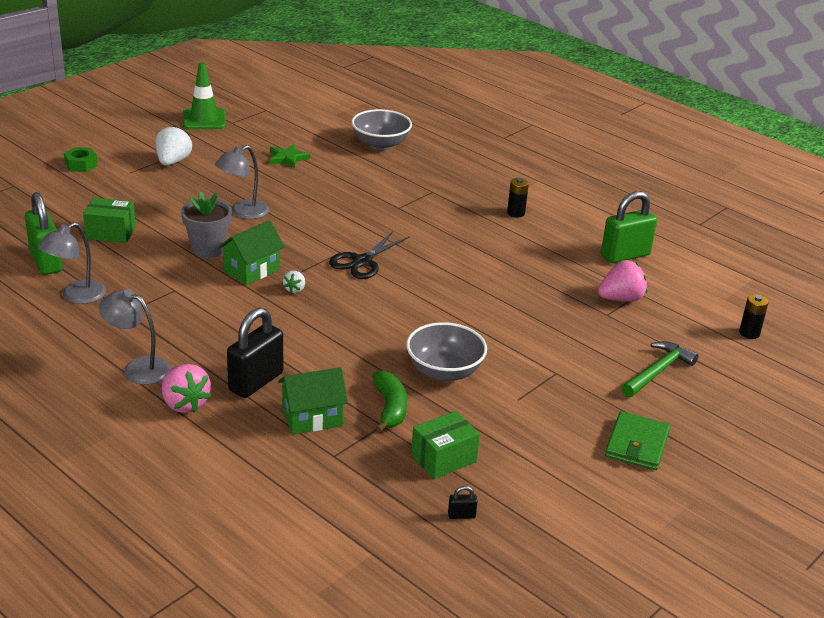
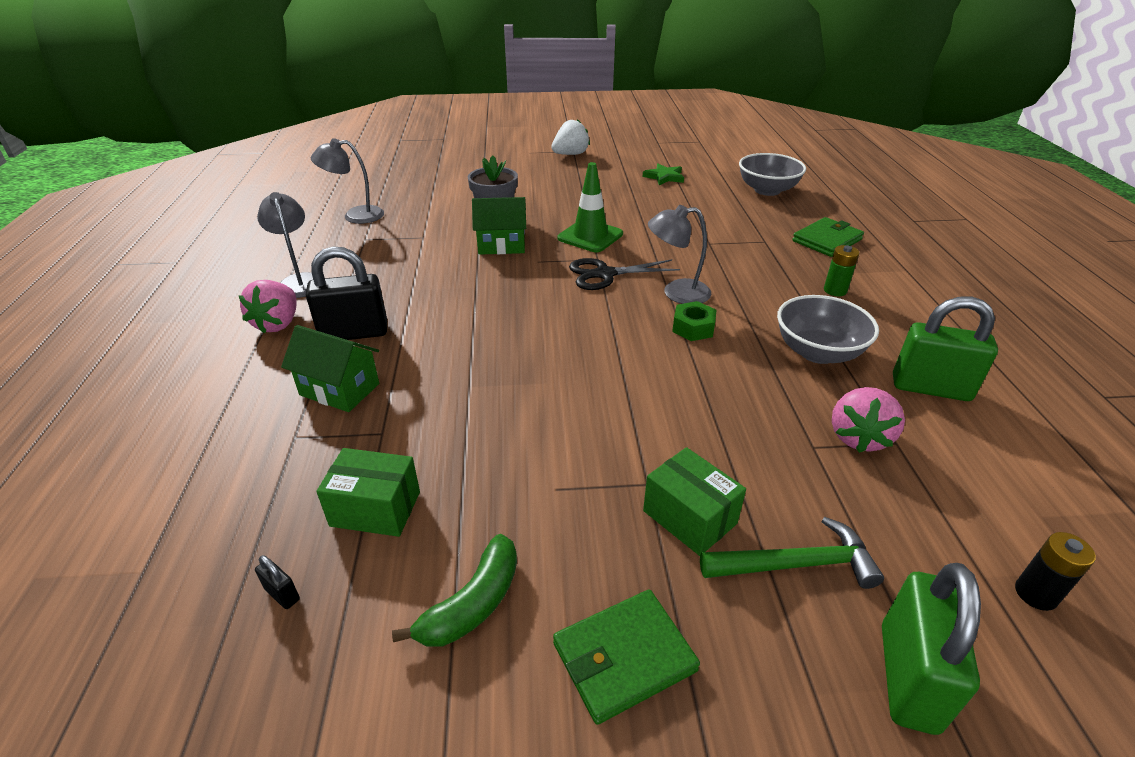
camera: 45 degrees right, 5 degrees up
green padlock [25,192,63,275] -> green padlock moved to [882,563,981,735]
green nut [64,147,98,172] -> green nut moved to [672,301,717,341]
green box [83,198,136,243] -> green box moved to [643,447,746,556]
green traffic cone [183,62,226,129] -> green traffic cone moved to [558,162,623,252]
grey lamp [215,145,269,219] -> grey lamp moved to [648,205,711,304]
white strawberry [283,271,305,293] -> none
green banana [372,370,407,432] -> green banana moved to [392,534,517,647]
grey bowl [406,322,487,382] -> grey bowl moved to [777,295,879,364]
black battery [507,178,529,217] -> green battery [824,245,859,296]
pink strawberry [598,260,647,302] -> pink strawberry turned 90 degrees clockwise [832,387,905,453]
none -> green wallet [792,217,864,257]

